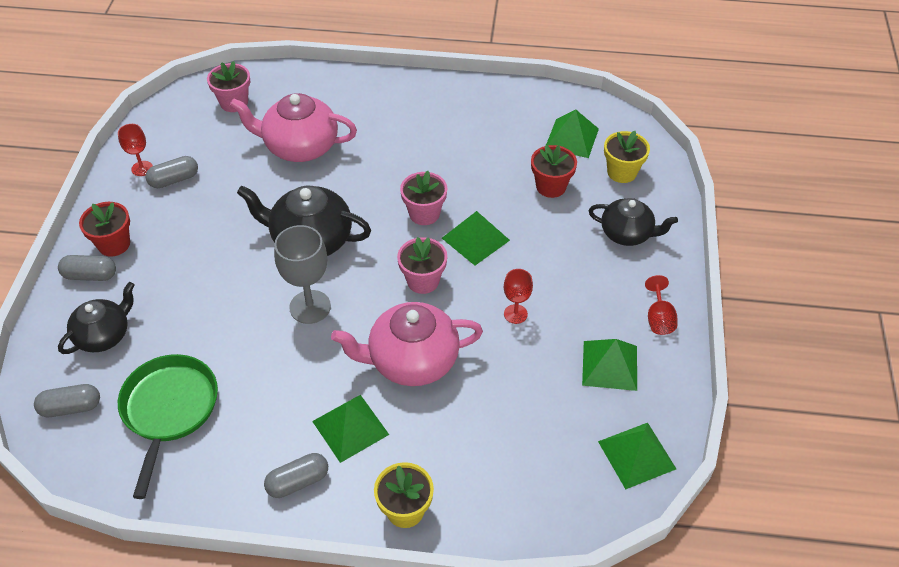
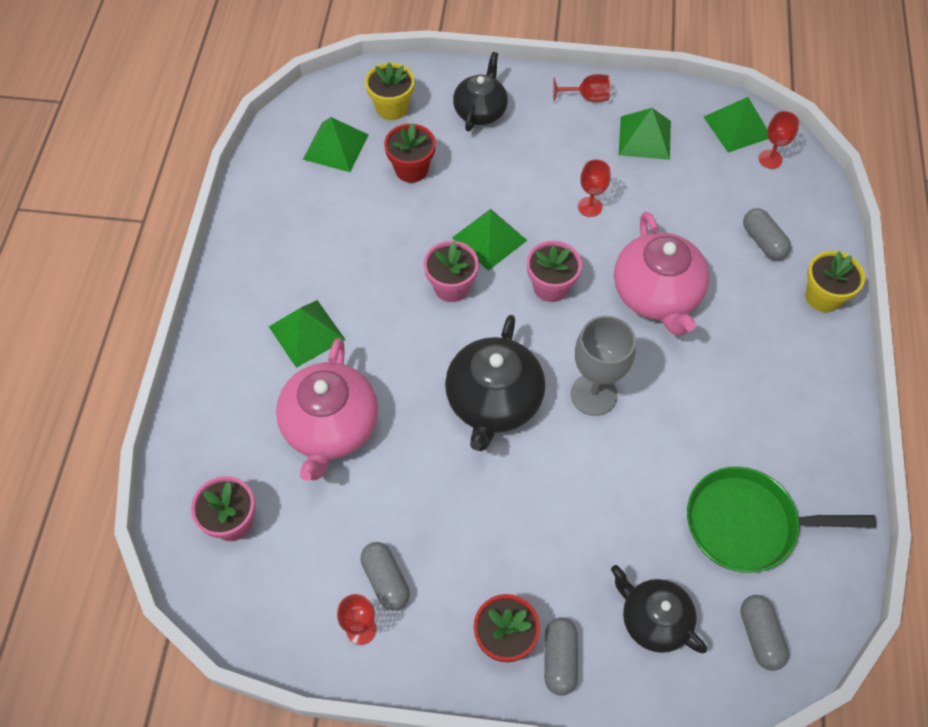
camera: 90 degrees left, 10 degrees up
grey capsule [264,453,328,498] -> grey capsule moved to [743,208,791,260]
green pyramid [312,395,389,463] -> green pyramid moved to [269,300,346,368]
none -> red goblet [759,111,799,169]

